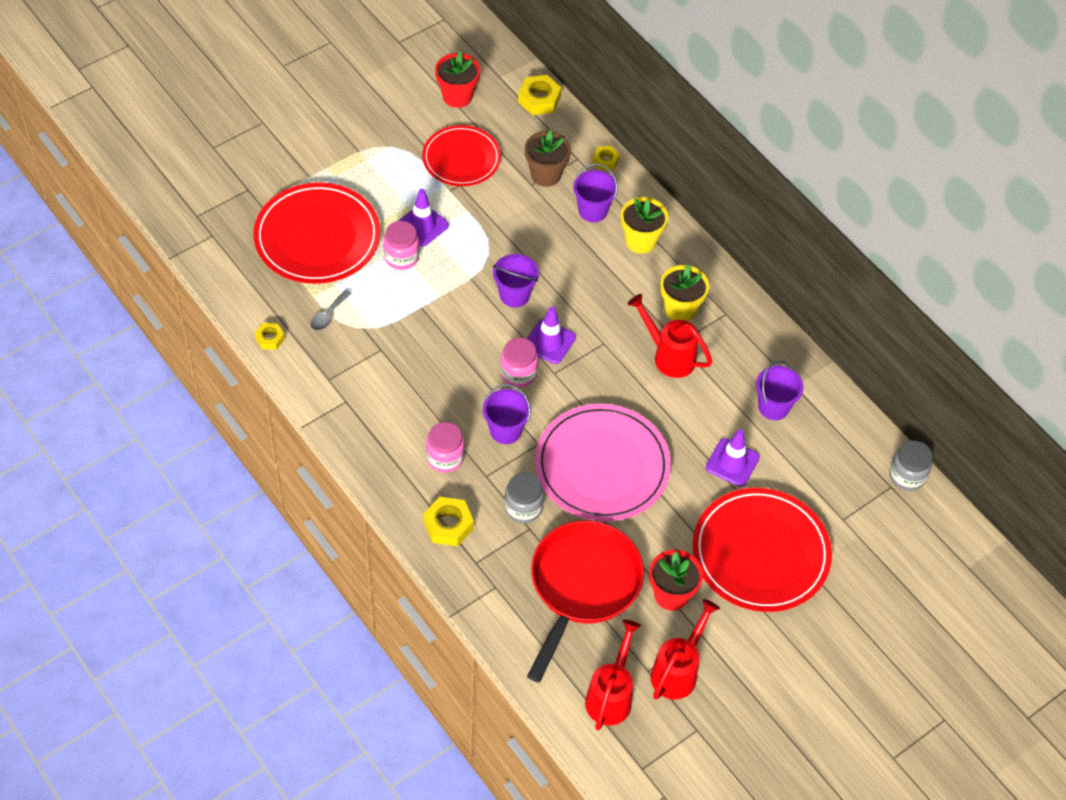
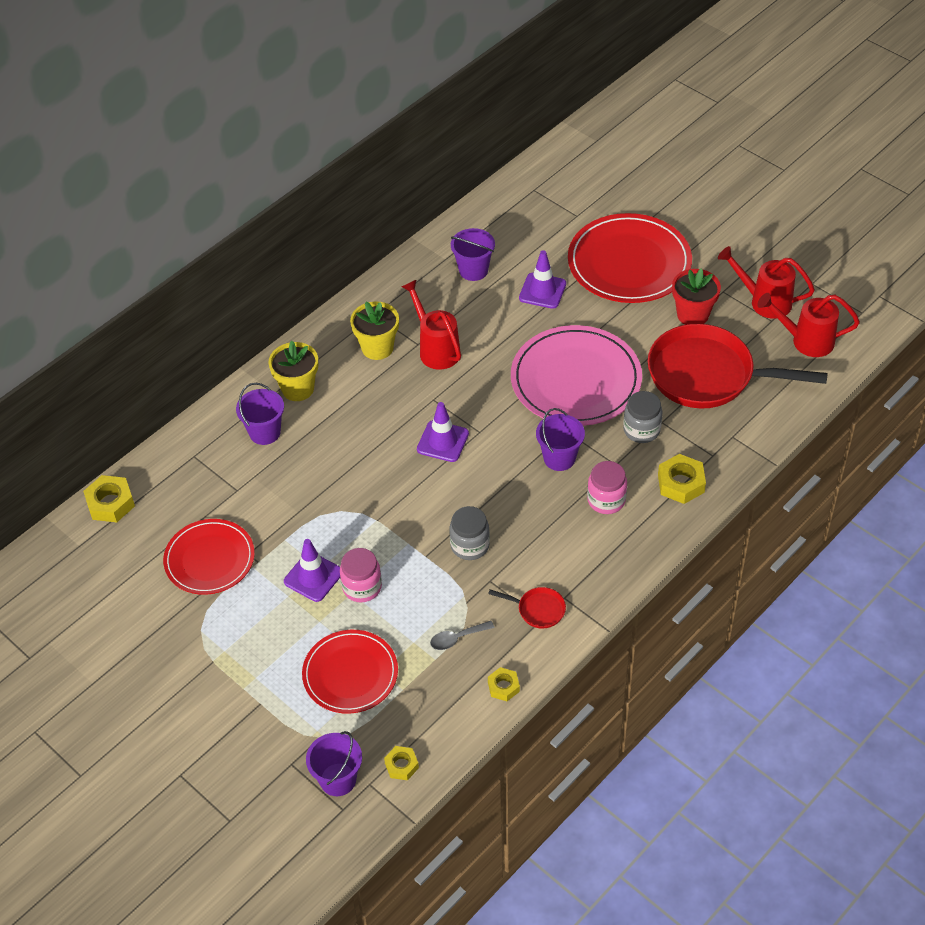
camera: 95 degrees left, 5 degrees down
red plate [254,182,381,284] -> red plate [302,630,398,714], size x0.64
grey spoon [311,290,352,330] -> grey spoon turned 135 degrees clockwise [430,621,494,650]
red flower pot [435,52,480,108] -> none
purple bucket [493,254,539,307] -> purple bucket moved to [306,731,362,796]
pink jar [500,338,538,387] -> none
brown flower pot [525,130,571,187] -> none
yellow nut [592,145,620,171] -> yellow nut moved to [384,746,419,780]
red watering can [628,294,712,378] -> red watering can turned 120 degrees clockwise [402,280,461,370]
grey jar [889,441,933,491] -> grey jar moved to [449,506,490,560]
none -> red pan [488,587,566,629]

